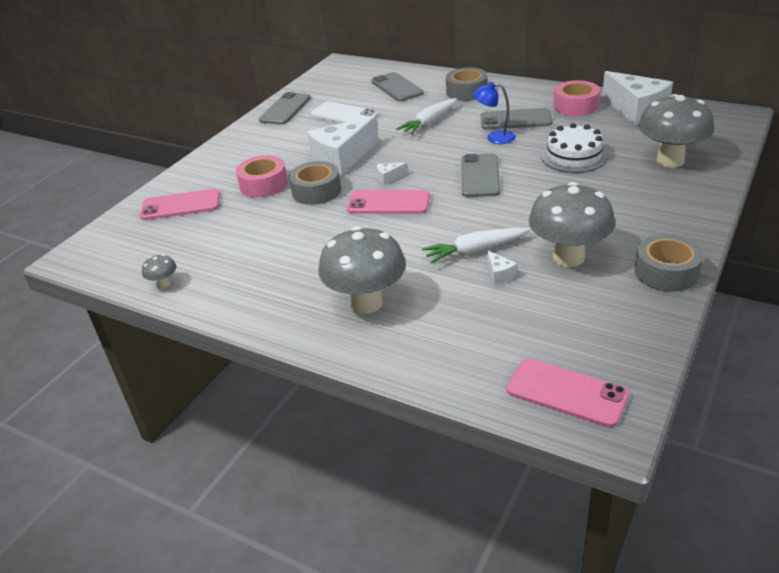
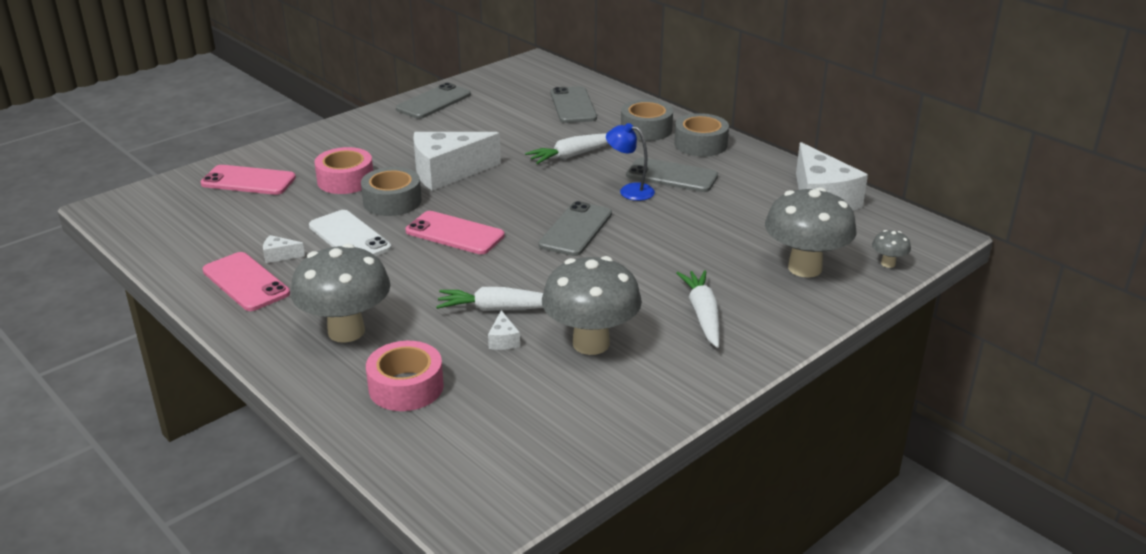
camera: 15 degrees right, 5 degrees down
grey mushroom [142,254,176,288] -> grey mushroom moved to [872,230,911,268]
white phone [311,101,378,123] -> white phone moved to [309,210,391,256]
white cheese [377,162,408,185] -> white cheese moved to [263,235,305,263]
pink phone [507,358,629,427] -> pink phone moved to [203,252,290,311]
white cake [541,123,608,173] -> none
pink tape [554,80,600,116] -> pink tape moved to [366,341,444,411]
grey tape [635,234,704,292] -> grey tape moved to [674,113,729,156]
none -> white carrot [677,270,720,348]

